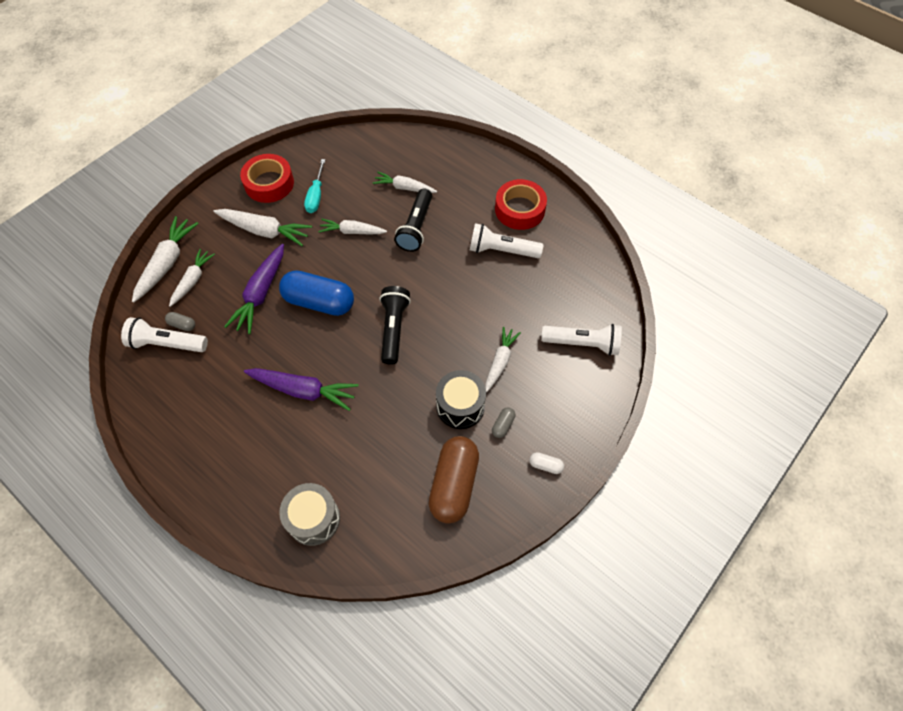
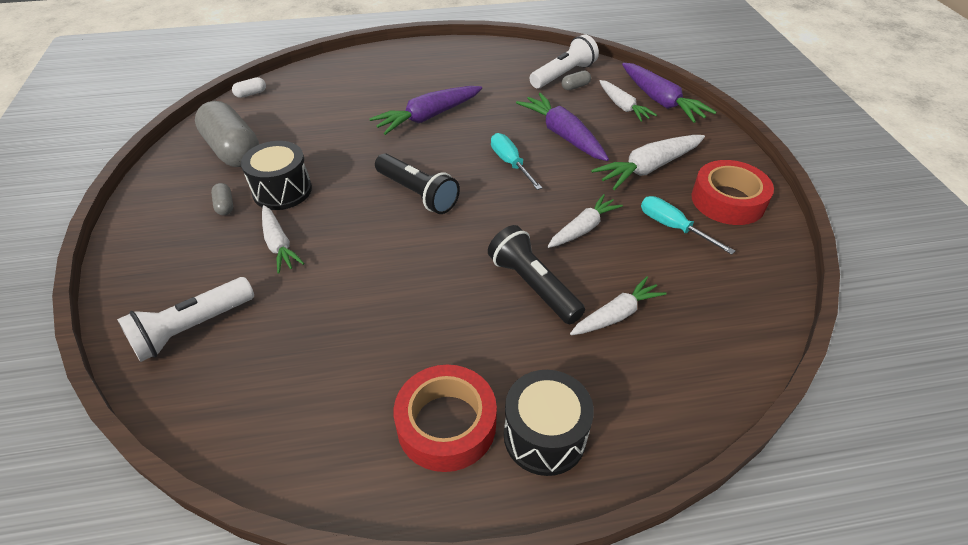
camera: 130 degrees right, 15 degrees down
white carrot [132,216,199,303] -> purple carrot [622,63,716,123]
blue capsule [279,270,354,316] -> turquoise screwdriver [491,133,542,190]
grey drum [279,483,340,546] -> none
brown capsule [429,436,479,523] -> grey capsule [195,101,259,167]
white flashlight [470,223,543,258] -> none
white capsule [530,452,564,474] -> white capsule moved to [232,77,266,98]
none -> black drum [504,370,594,476]

